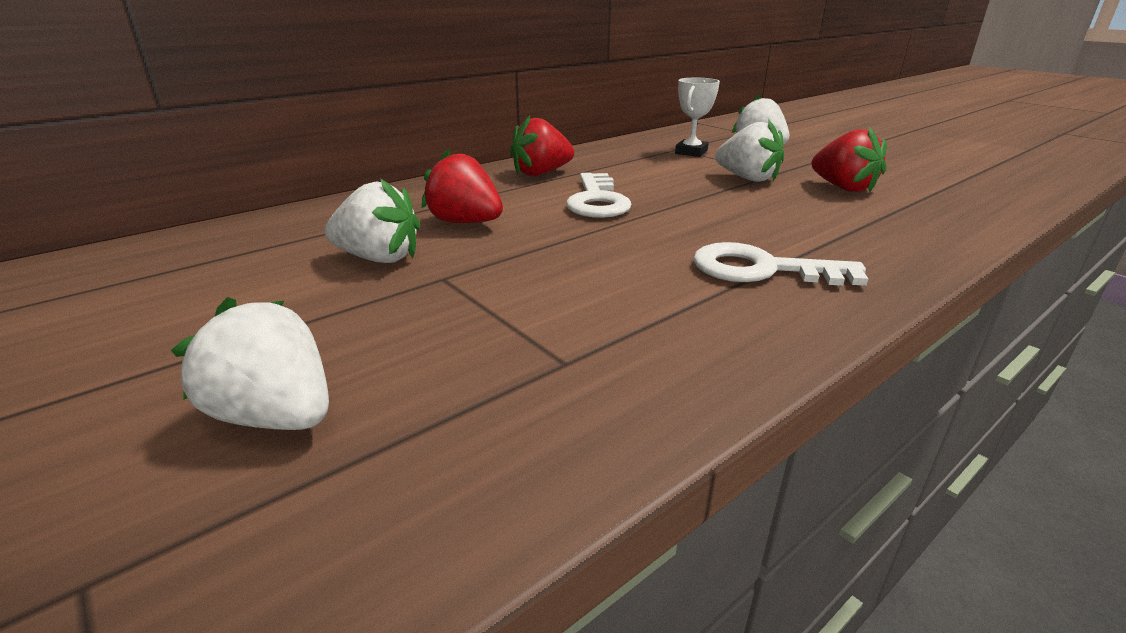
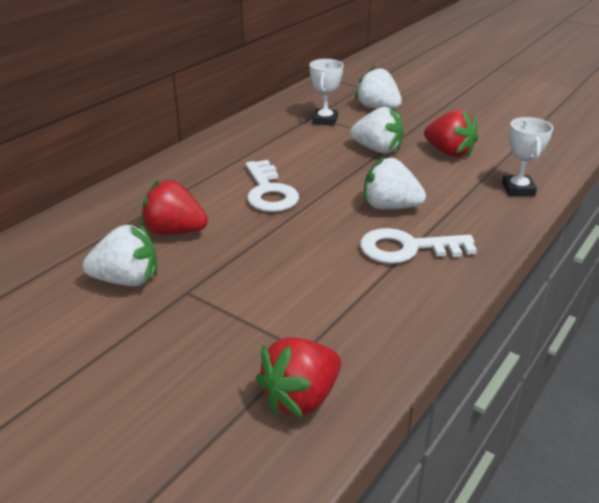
camera: 15 degrees left, 5 degrees up
white strawberry [171,297,329,430] -> white strawberry moved to [364,157,426,209]
red strawberry [510,116,574,176] -> red strawberry moved to [256,337,341,418]
none -> white trophy [502,117,553,196]

